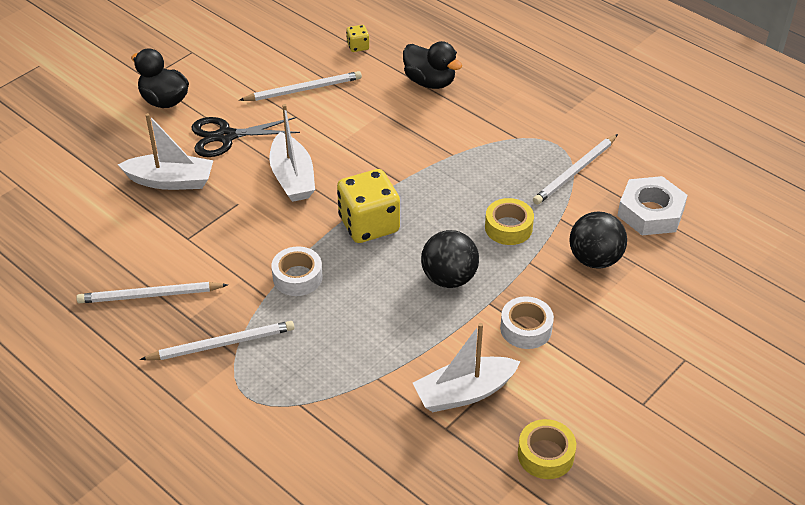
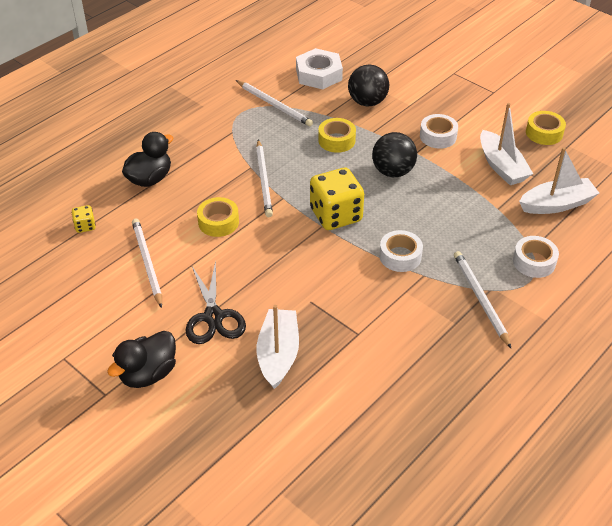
camera: 90 degrees left, 0 degrees up
white pencil [76,282,228,303] -> white pencil moved to [256,139,273,217]
white boat [269,104,315,202] -> white boat moved to [519,147,599,214]
none -> yellow tape [197,197,239,237]
none -> white tape [513,236,559,278]

